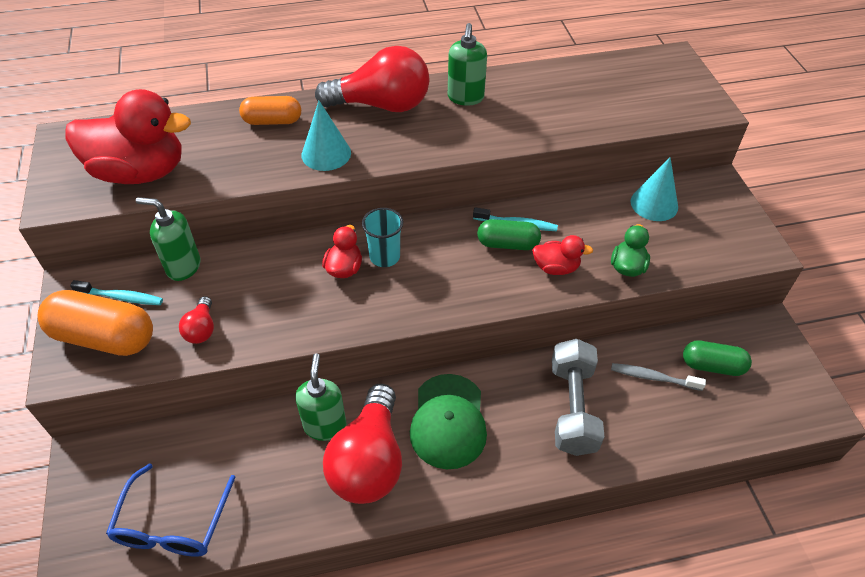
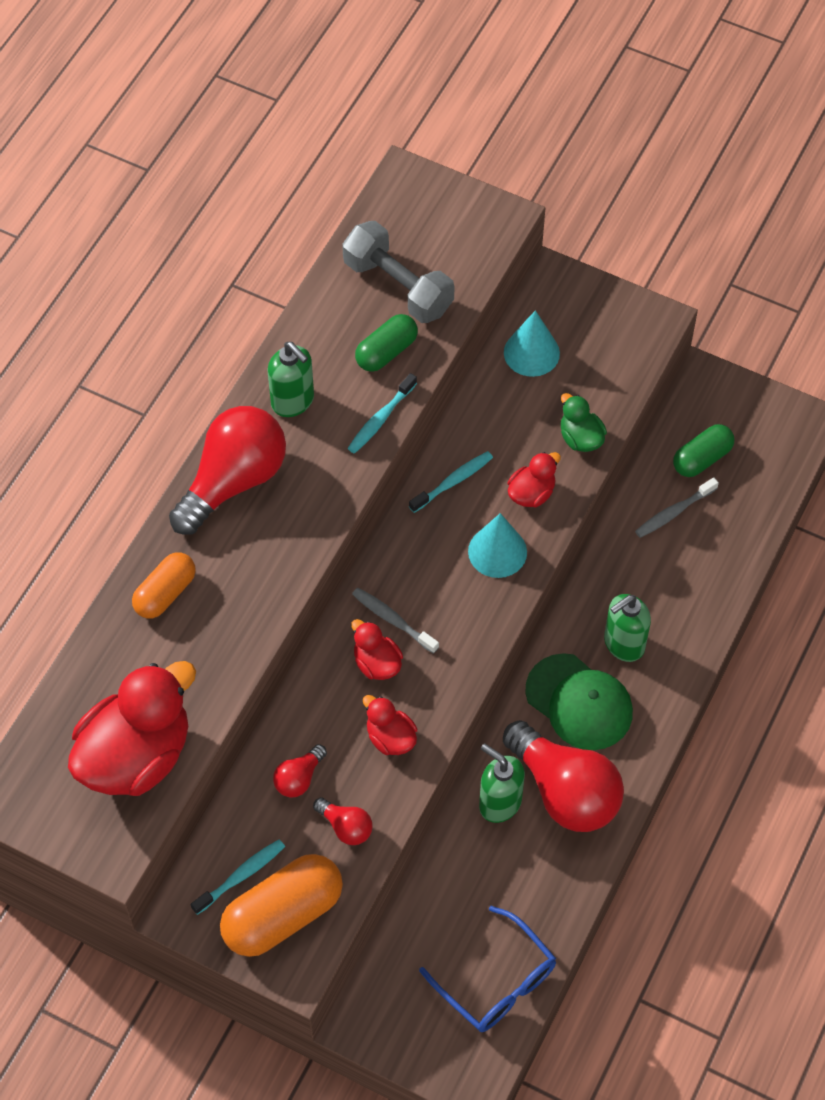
camera: 50 degrees left, 10 degrees up
green soap dispenser [136,197,200,281] -> green soap dispenser moved to [604,594,651,662]
turquoise cone [301,101,351,171] -> turquoise cone moved to [468,513,527,578]
turquoise cup [362,208,403,267] -> grey toothbrush [352,588,439,654]
green capsule [477,219,541,250] -> green capsule moved to [355,314,418,372]
grey dumbbell [552,339,604,456] -> grey dumbbell moved to [342,221,455,323]
none -> red light bulb [273,744,327,797]
none -> turquoise toothbrush [348,373,417,454]
none -> red duck [363,695,417,755]

